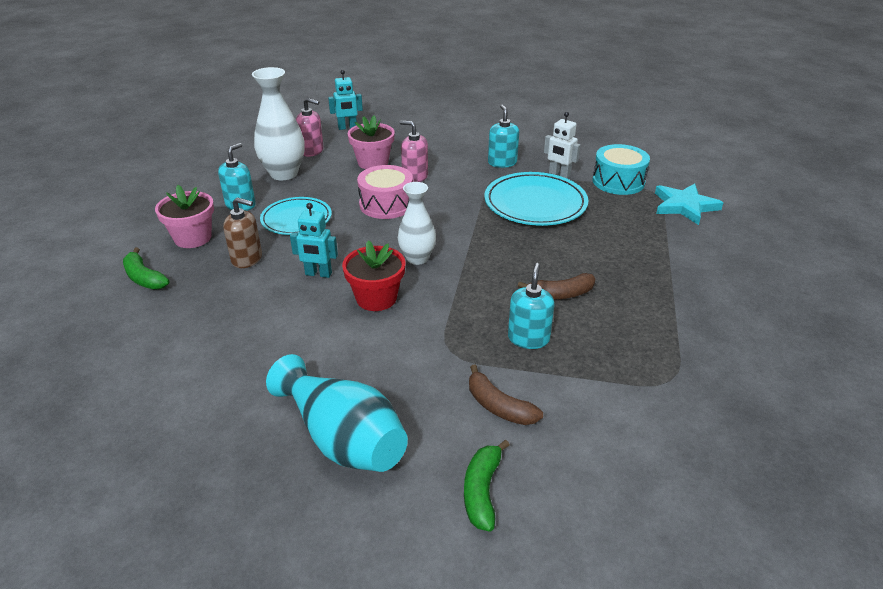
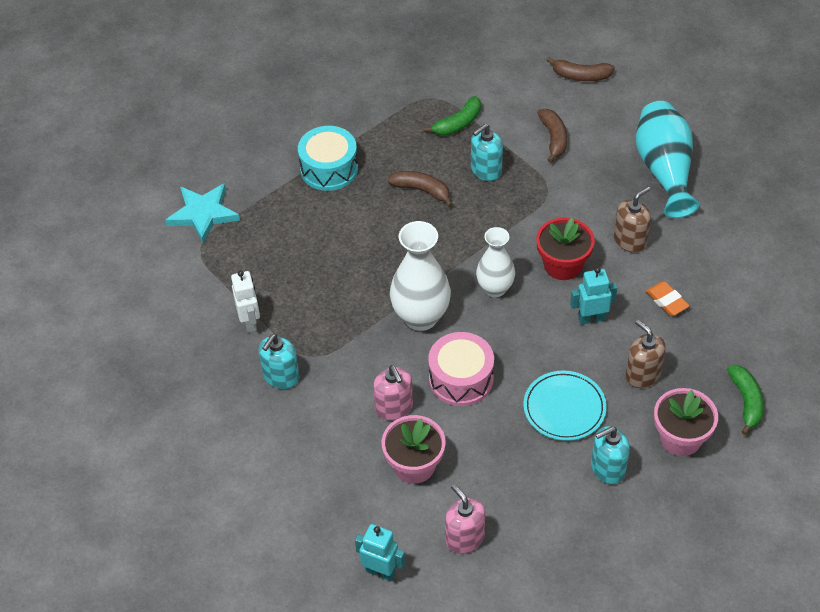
camera: 140 degrees left, 15 degrees up
white vase [252,67,305,180] -> white vase moved to [390,221,451,331]
turquoise robot [290,203,338,278] -> turquoise robot turned 60 degrees counterclockwise [570,267,617,325]
green banana [464,440,510,531] -> green banana moved to [424,96,481,136]
turquoise plate [484,172,589,226] -> none
turquoise drum [592,144,650,195] -> turquoise drum moved to [298,126,358,191]
none -> brown banana [547,57,615,81]
none -> brown soap dispenser [614,186,651,253]
none -> orange eraser [646,281,690,316]

